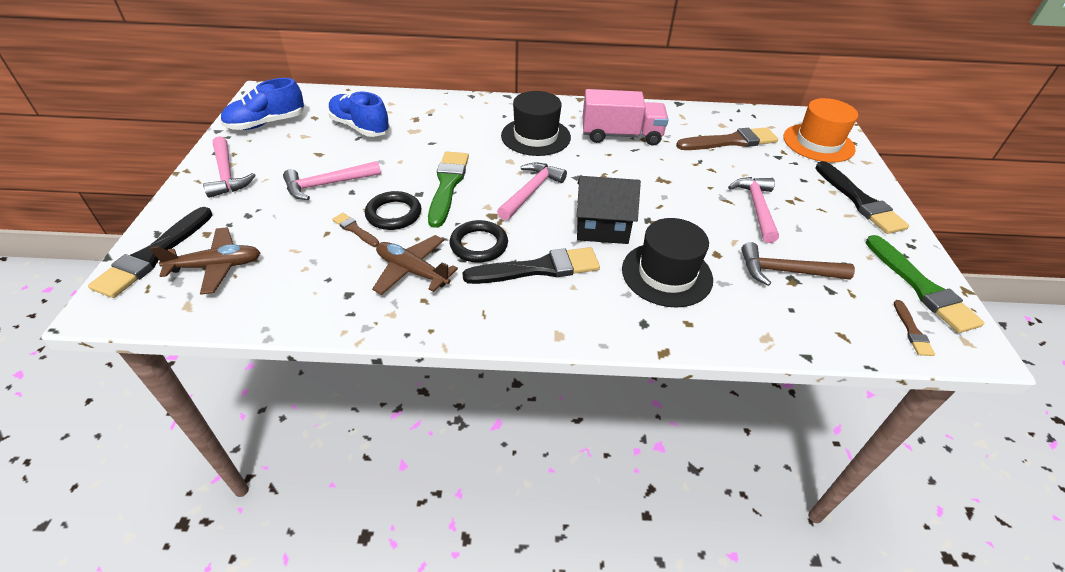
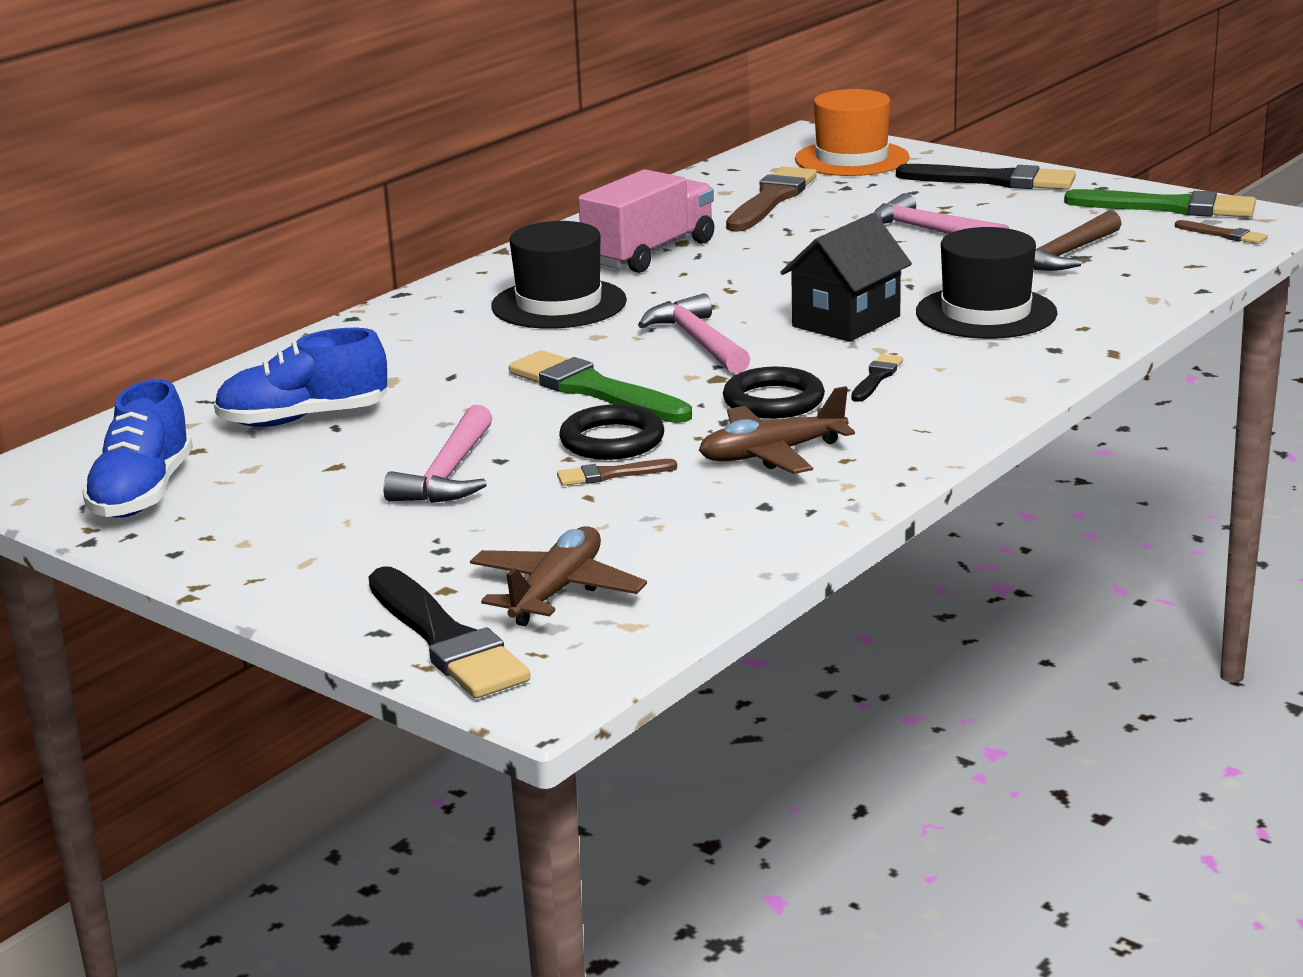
camera: 50 degrees left, 20 degrees down
pink hammer [203,136,256,198] -> none
black brush [462,247,600,284] -> black brush [851,354,903,402], size x0.49

